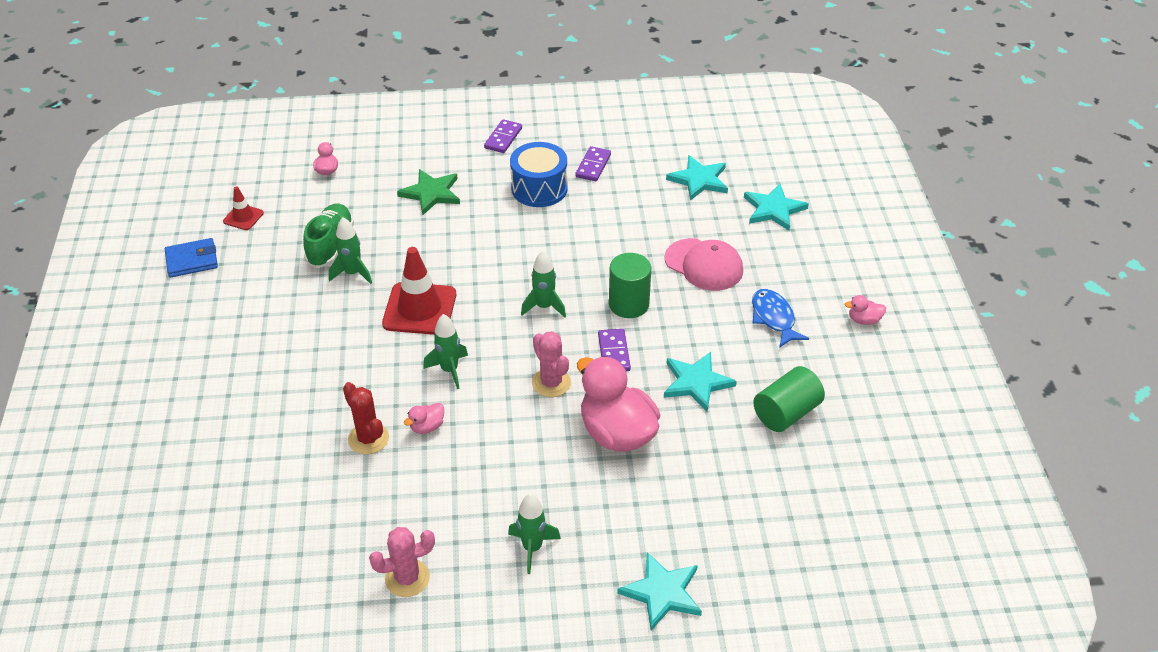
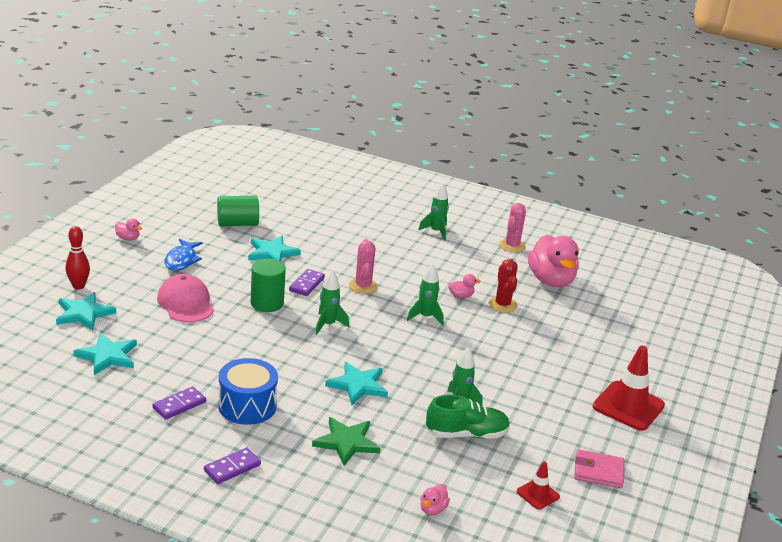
camera: 155 degrees left, 15 degrees down
blue wallet [165,238,218,277] -> pink wallet [574,449,624,488]
green shoe [303,203,354,268] -> green shoe turned 135 degrees counterclockwise [426,395,510,439]
pink cactus [369,527,435,597] -> pink cactus turned 75 degrees counterclockwise [499,203,526,253]
red traffic cone [382,247,456,335] -> red traffic cone moved to [593,346,665,431]
pink duck [577,356,660,452] -> pink duck moved to [528,235,579,287]
turquoise star [617,552,702,631] -> turquoise star moved to [325,362,388,405]
none -> red bowling pin [66,226,90,289]

